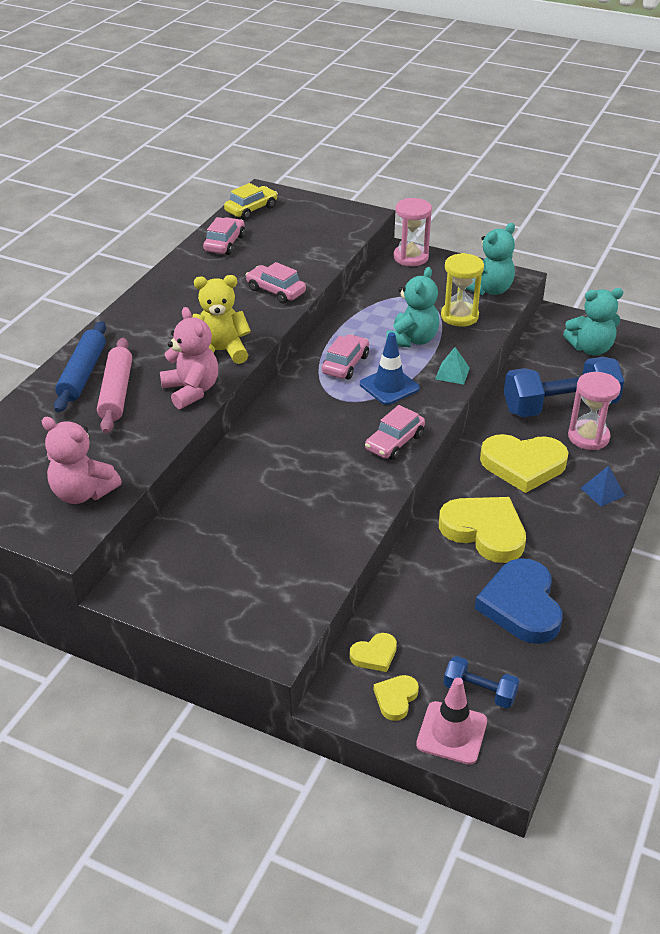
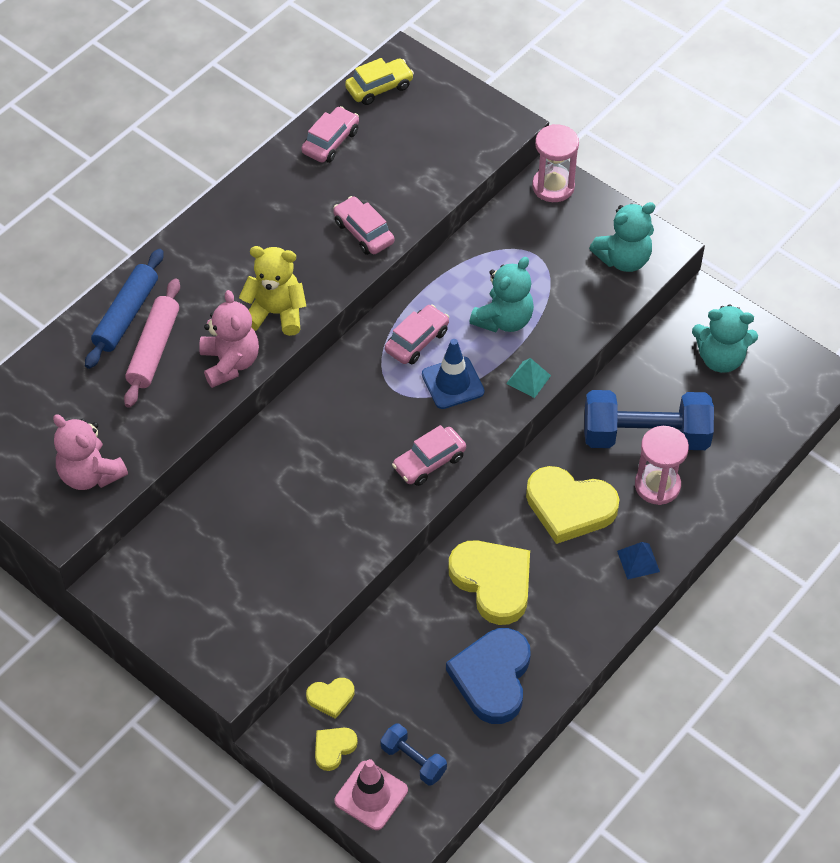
camera: 15 degrees right, 15 degrees up
yellow hourglass [441,253,484,327] -> none

